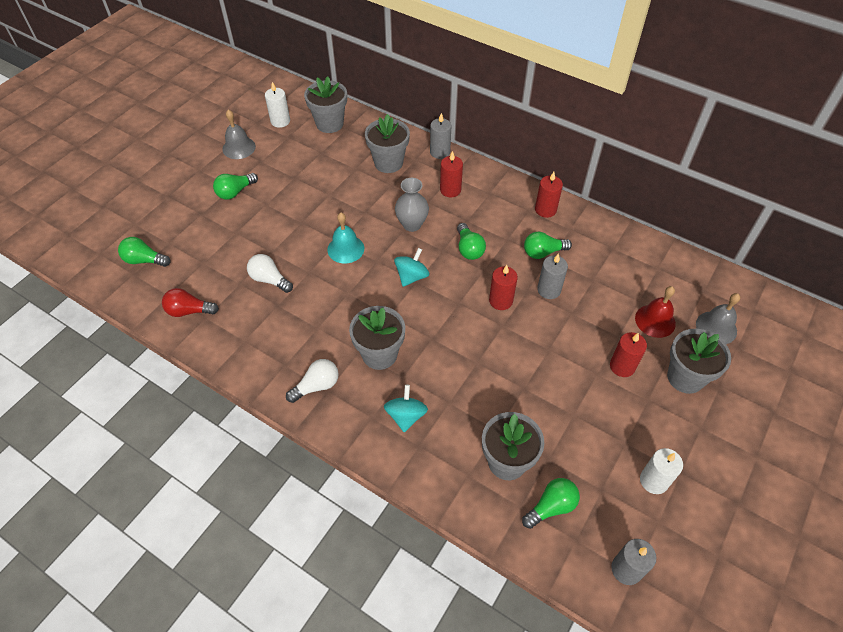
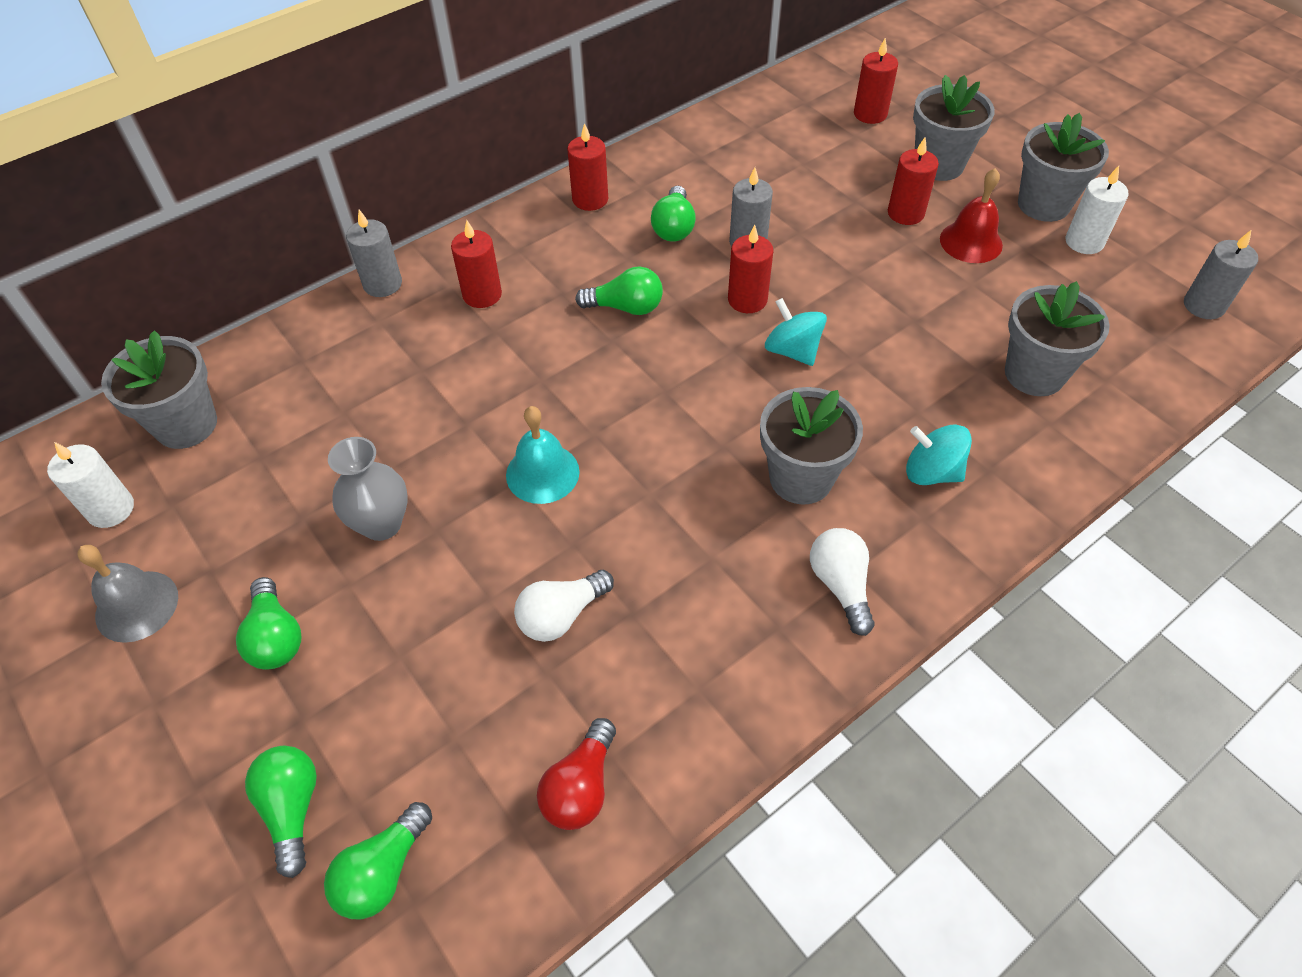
camera: 70 degrees left, 0 degrees up
grey flower pot [365,114,410,173] -> grey flower pot moved to [1018,113,1109,222]
turquoise spinning top [394,248,429,287] -> turquoise spinning top moved to [765,298,827,366]
grey vase [395,178,429,232] -> grey vase moved to [328,437,408,541]
green light bulb [522,478,580,529] -> green light bulb moved to [245,746,317,878]
red bell [635,286,676,338] -> red bell moved to [940,168,1003,263]
grey bell [696,293,740,344] -> red candle [854,38,898,124]

